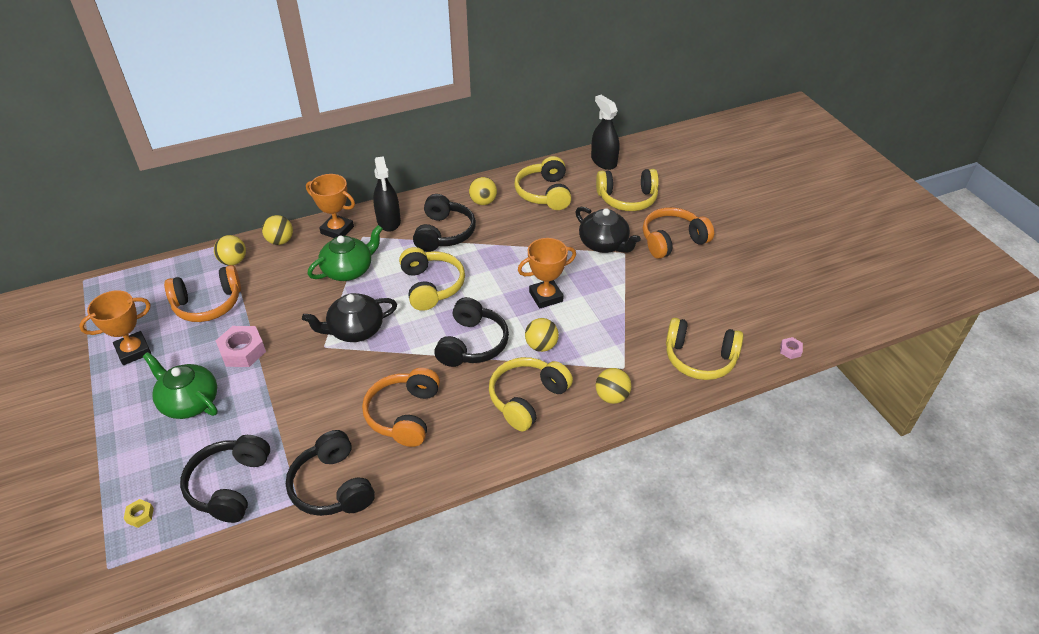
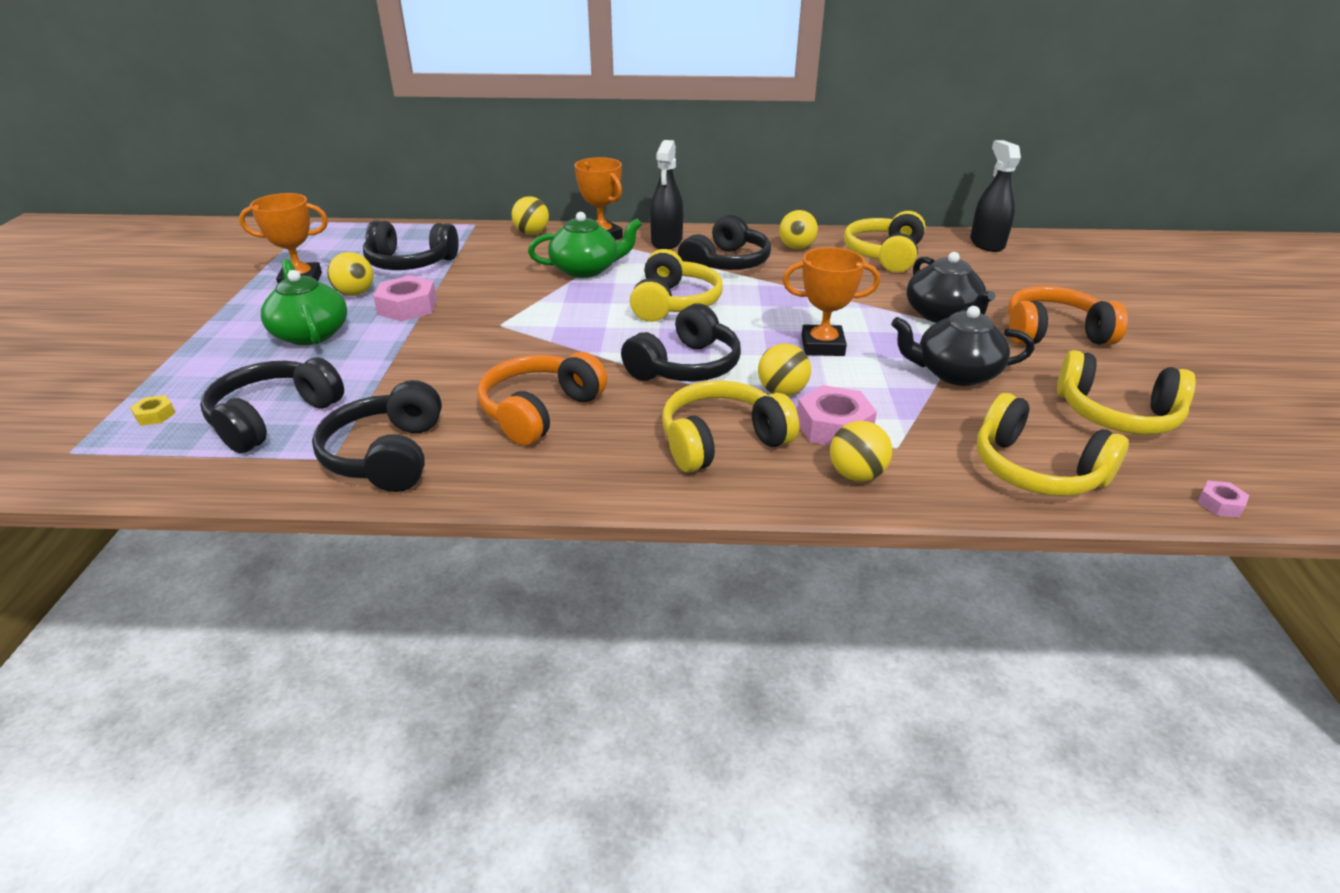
camera: 25 degrees right, 10 degrees down
orange headphones [164,265,241,322] -> black headphones [363,220,459,270]
yellow ball [214,235,246,265] -> yellow ball moved to [327,252,373,296]
black teapot [302,293,397,342] -> black teapot moved to [891,306,1035,386]
yellow headphones [596,169,659,211] -> yellow headphones moved to [1057,350,1196,435]
none -> pink nut [797,385,877,446]

